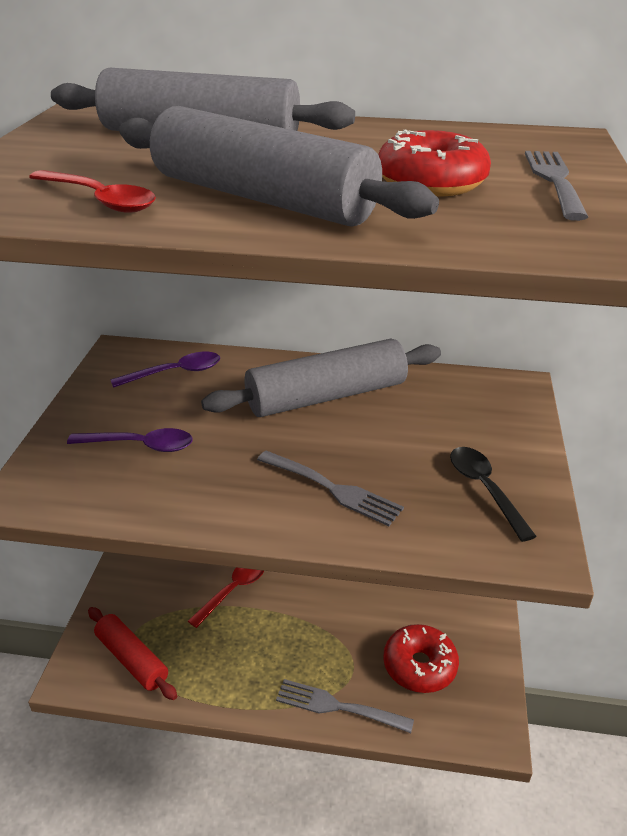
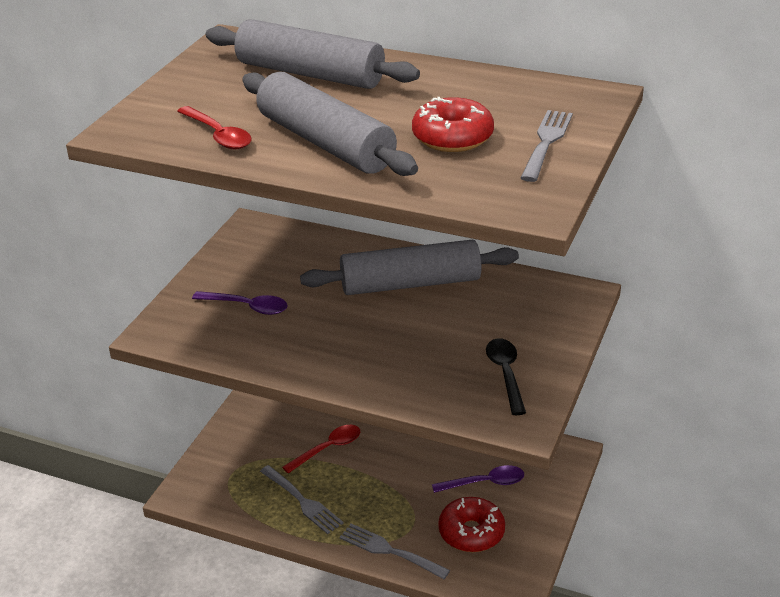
camera: 15 degrees right, 0 degrees up
red rolling pin [88,607,177,700] -> none
purple spoon [110,352,220,388] -> purple spoon moved to [432,465,524,493]
grey fork [257,450,404,526] -> grey fork moved to [260,465,344,534]

